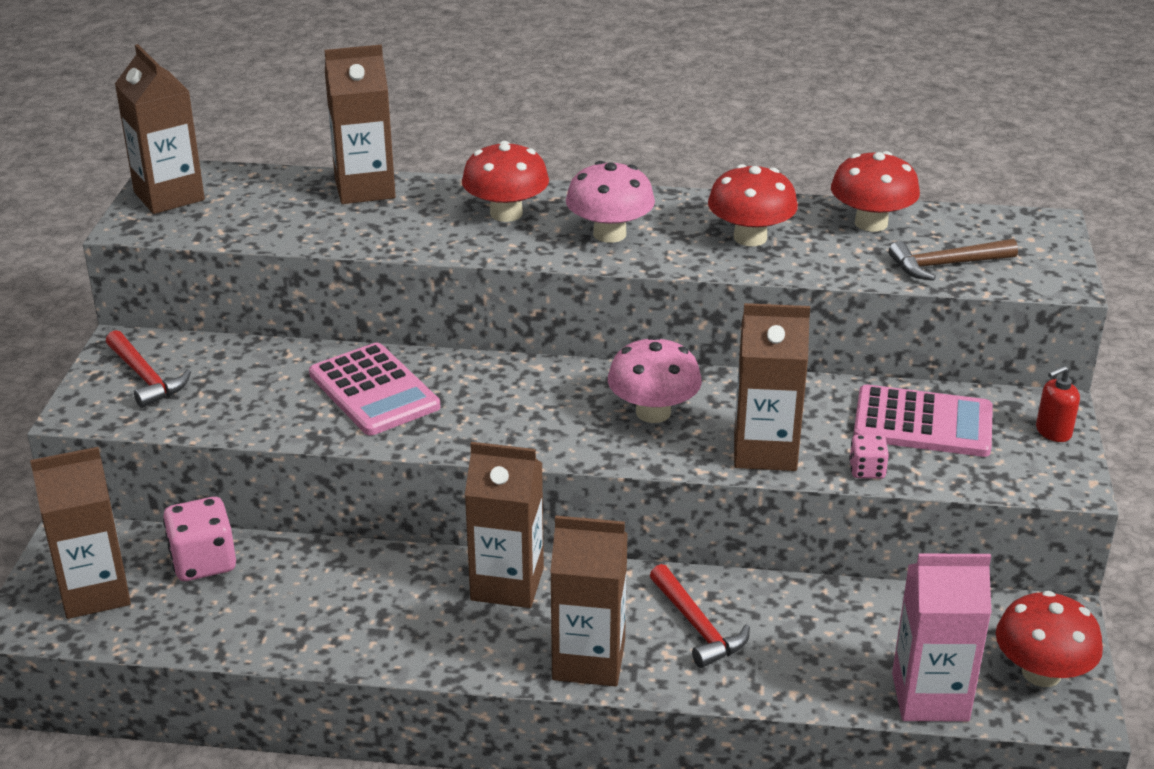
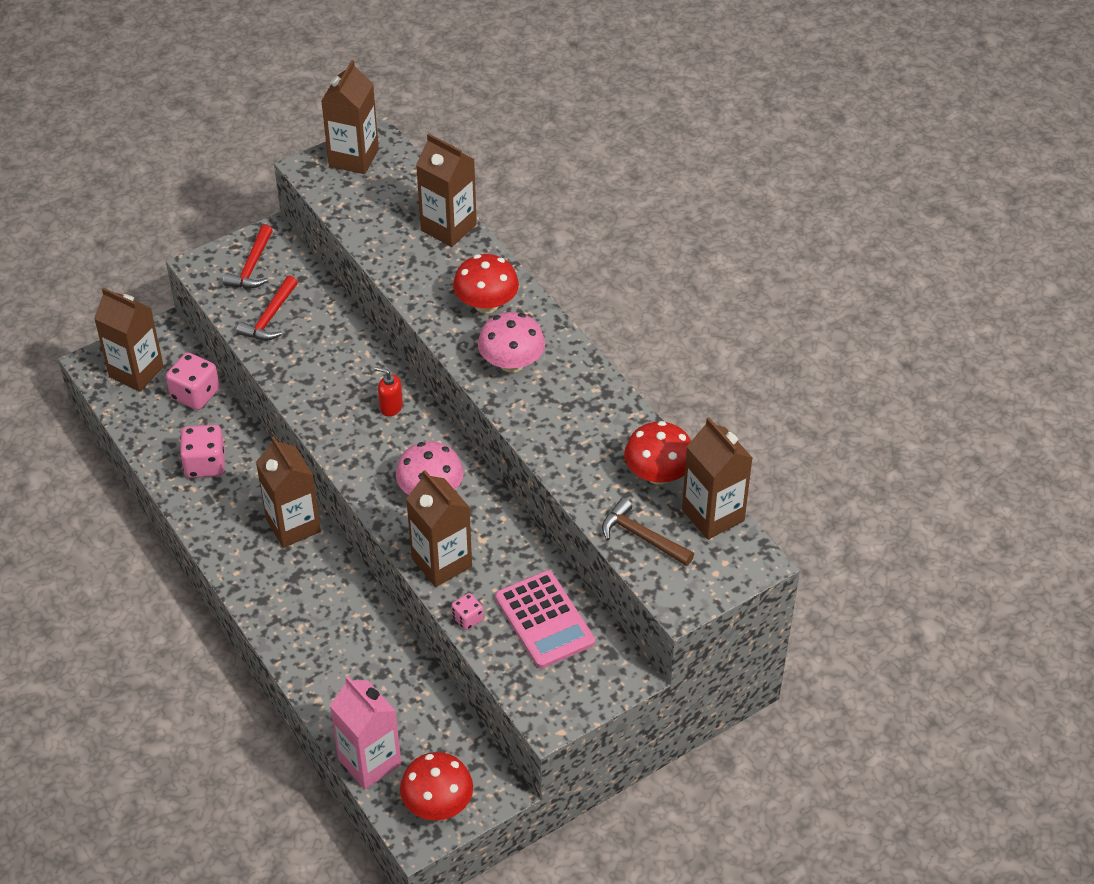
camera: 50 degrees right, 15 degrees up
pink calculator [309,343,440,435] -> none
brown carton [550,515,628,686] -> brown carton moved to [682,417,752,540]
red hammer [650,564,750,668] -> red hammer moved to [236,275,298,341]
red mushroom [708,164,798,246] -> none
red soap dispenser [1036,366,1080,442] -> red soap dispenser moved to [375,367,403,416]
none -> pink dice [180,425,225,478]

